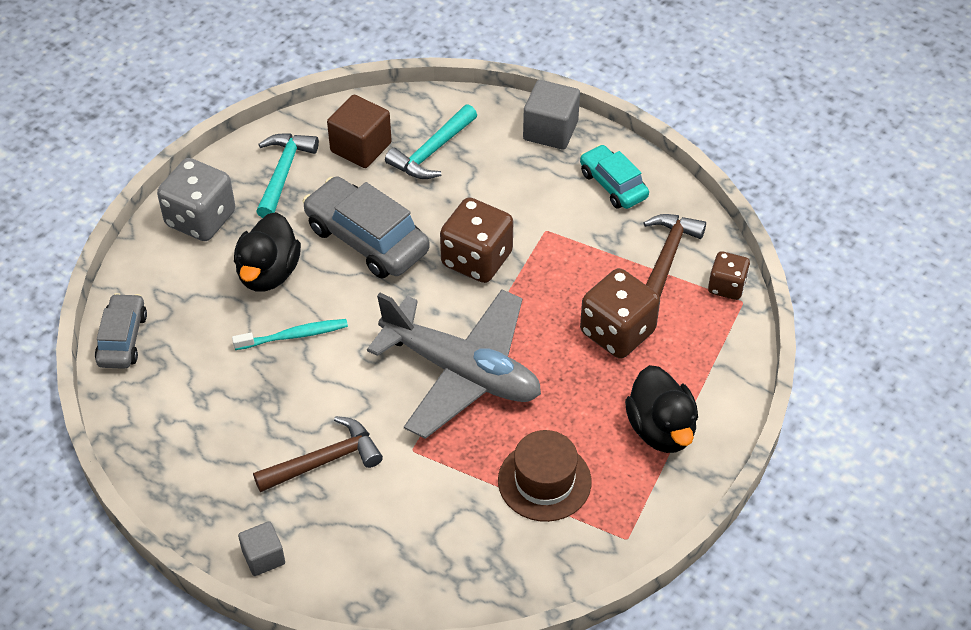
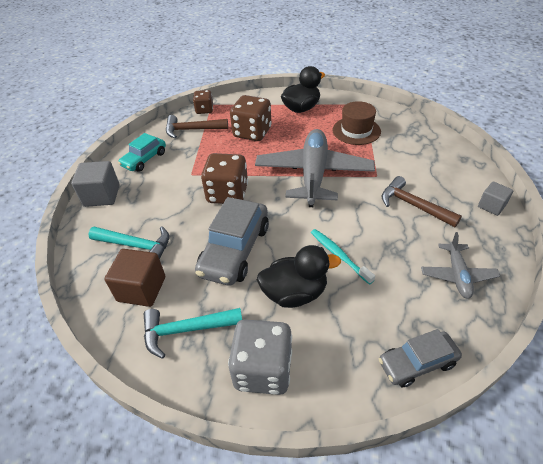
camera: 110 degrees left, 5 degrees down
none -> grey plane [421,232,500,298]

